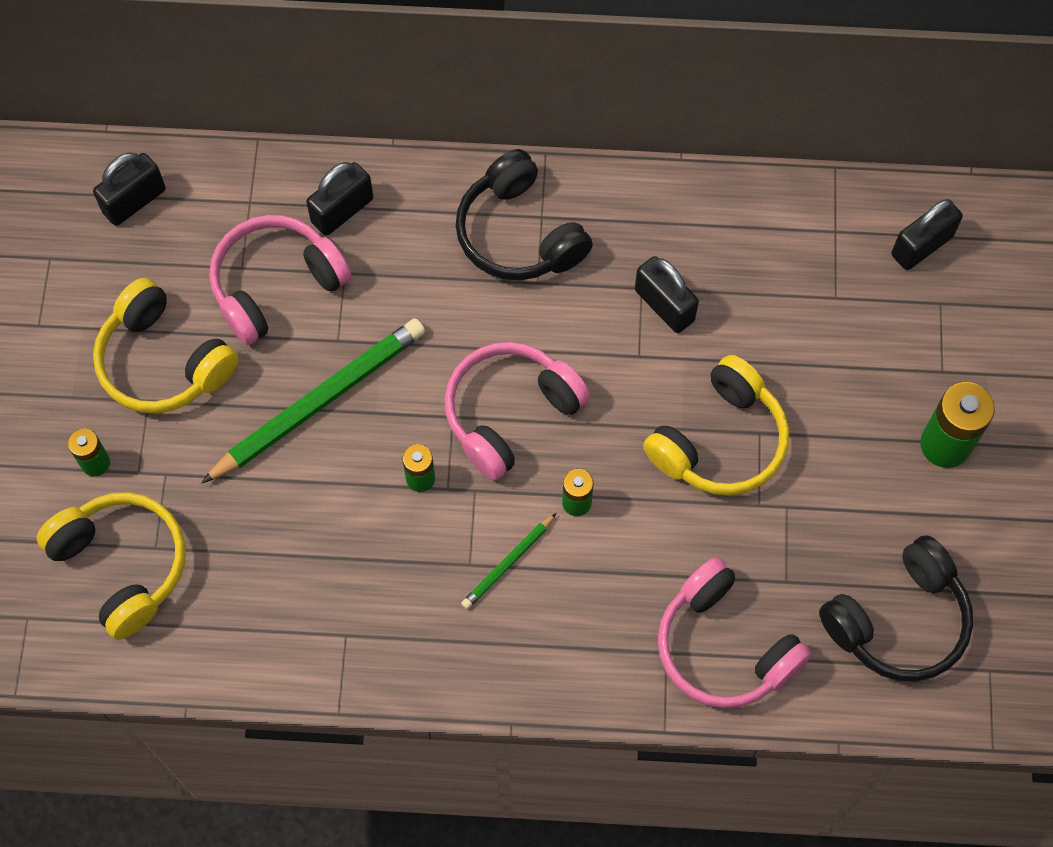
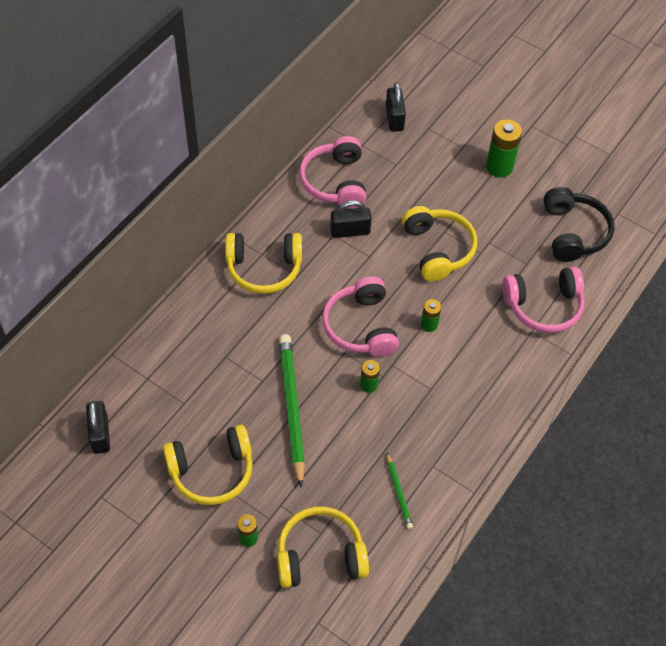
camera: 60 degrees left, 10 degrees down
pink headphones [209,215,352,345] -> pink headphones moved to [299,136,366,209]
black padlock [306,162,373,236] -> none
black headphones [456,149,593,280] -> yellow headphones [225,233,302,294]
green pencil [461,513,556,609] -> green pencil moved to [387,453,413,529]

